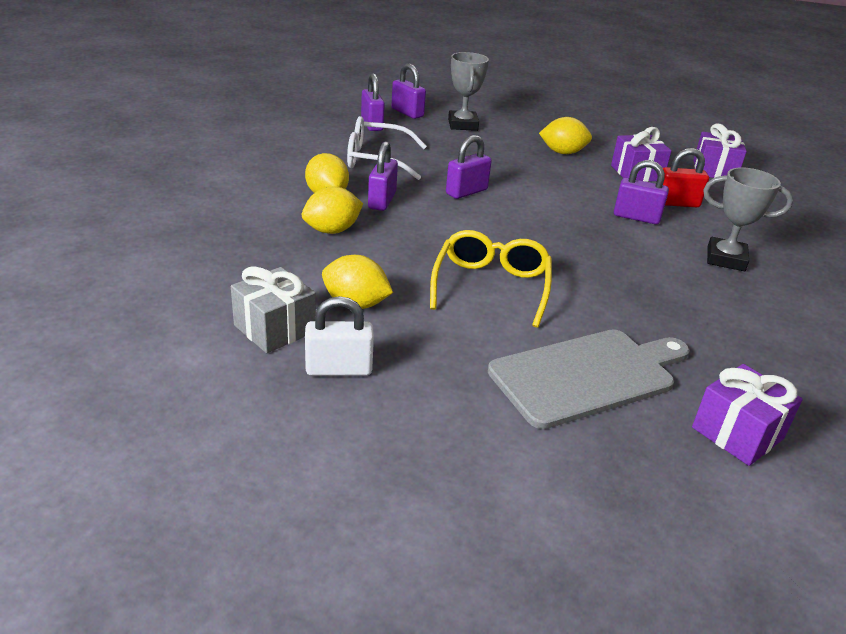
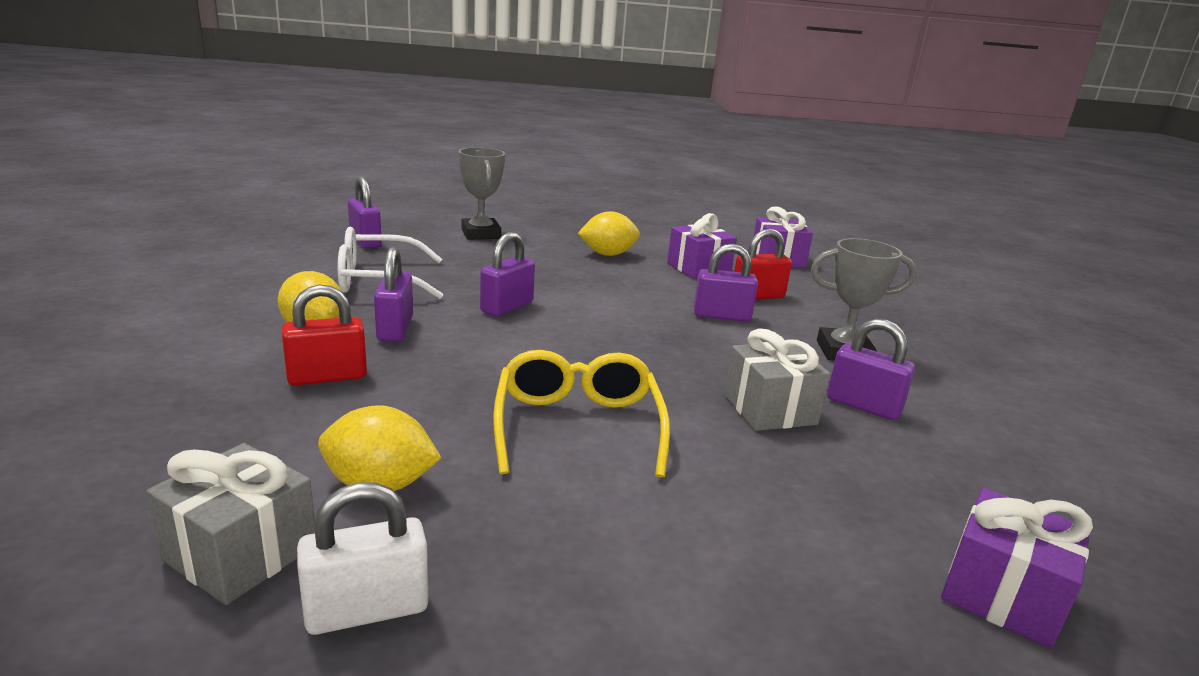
camera: 15 degrees left, 10 degrees down
yellow lemon [302,187,363,234] -> red padlock [282,285,367,386]
purple padlock [391,64,426,119] -> purple padlock moved to [827,319,915,420]
grey cutting board [488,329,690,429] -> none
none -> grey gift [724,328,830,431]

